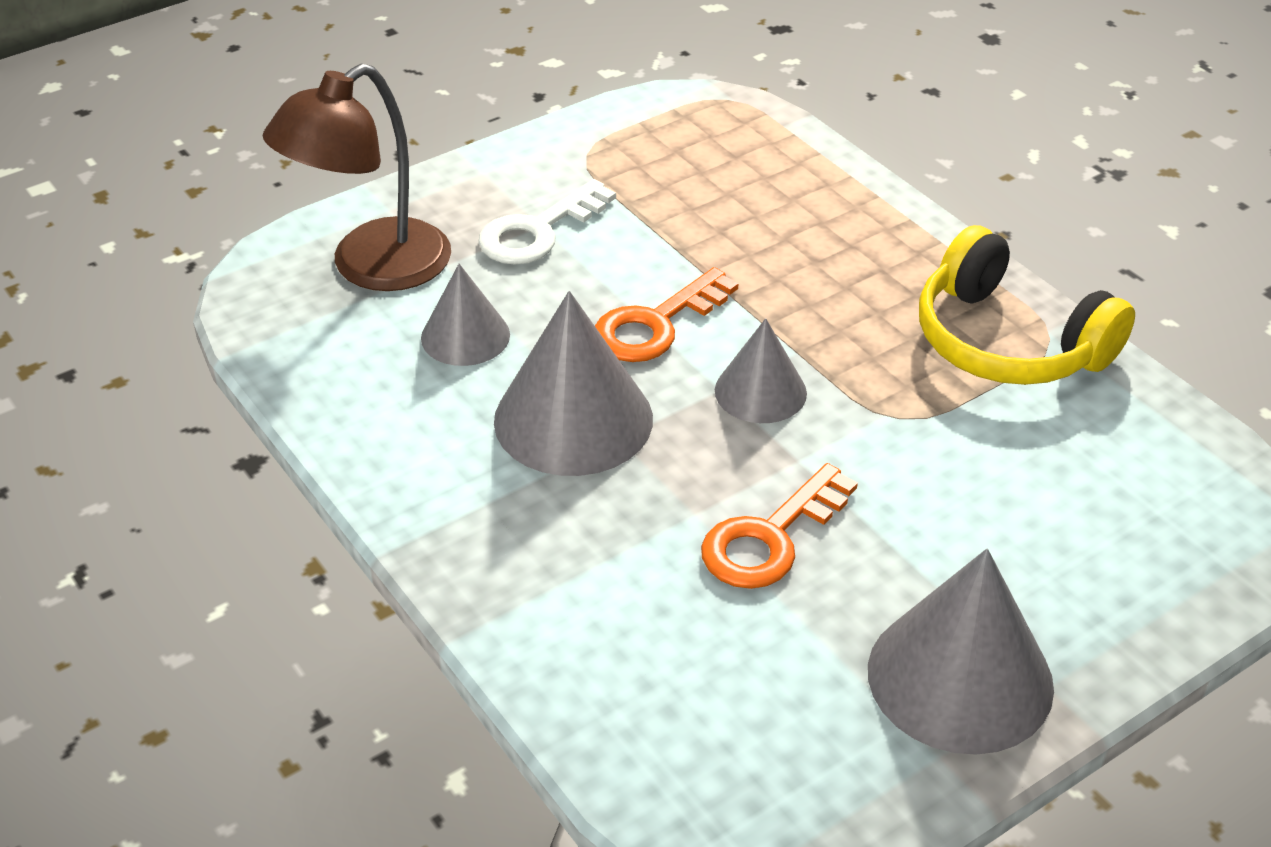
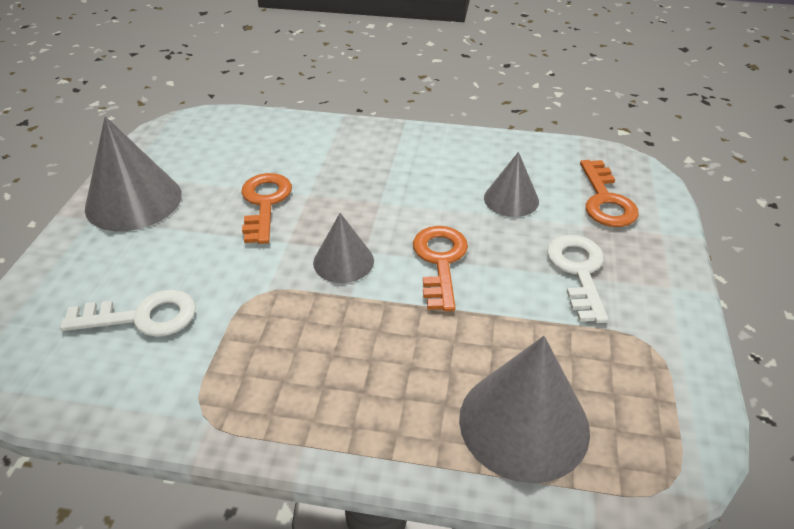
camera: 135 degrees right, 0 degrees up
brown lamp [263,63,451,291] -> orange key [580,160,639,227]
grey cone [494,291,653,476] -> grey cone moved to [459,336,590,483]
yellow headphones [919,225,1135,385] -> none
none -> white key [60,290,196,337]

